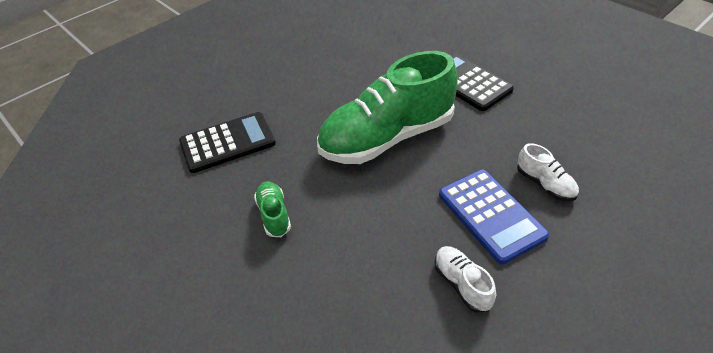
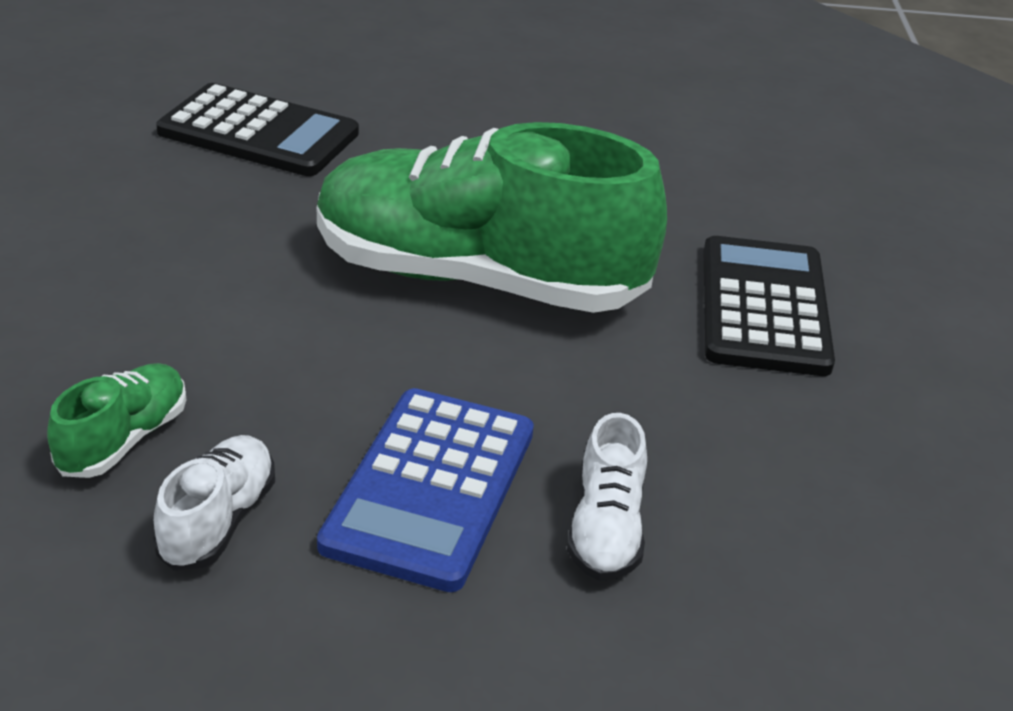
camera: 40 degrees right, 10 degrees down
green shoe [254,181,291,237] -> green shoe moved to [47,363,186,478]

